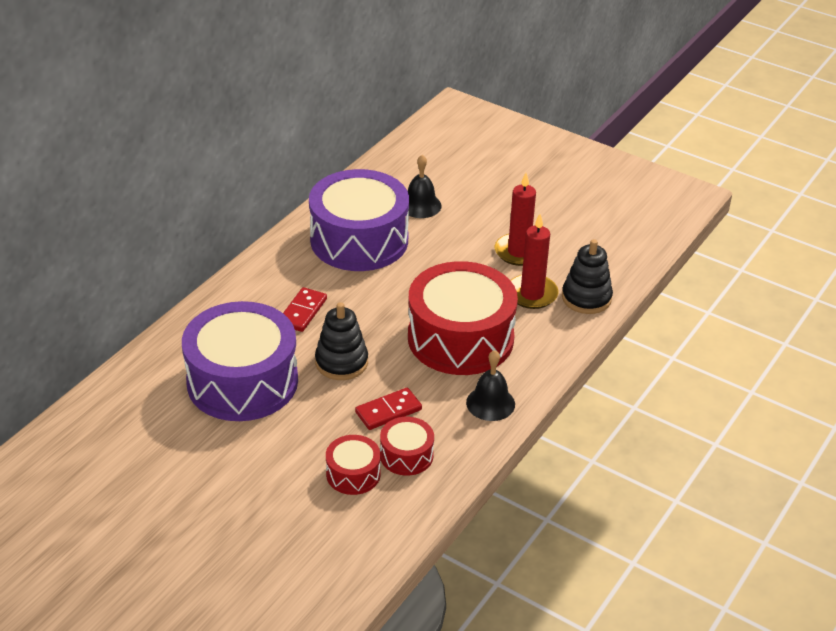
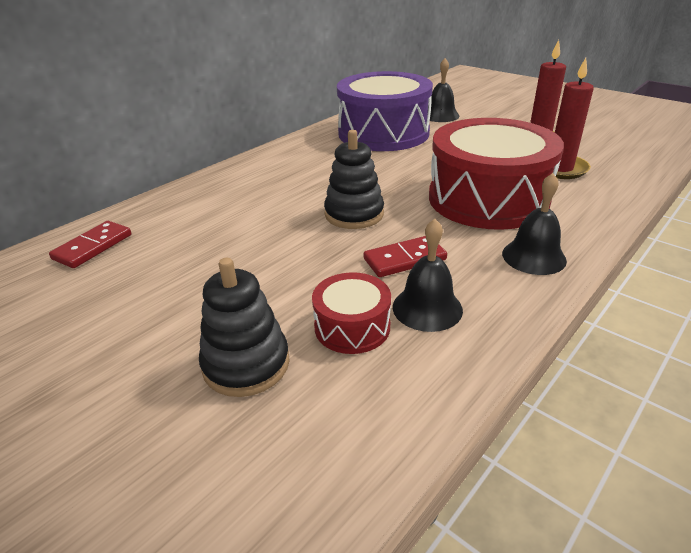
camera: 10 degrees right, 5 degrees down
purple drum [182,301,298,421] -> none
red domino [283,287,327,332] -> red domino moved to [49,221,131,268]
red drum [380,417,434,476] -> black bell [393,219,463,332]
black stacking toy [562,239,613,314] -> black stacking toy moved to [199,258,290,397]

